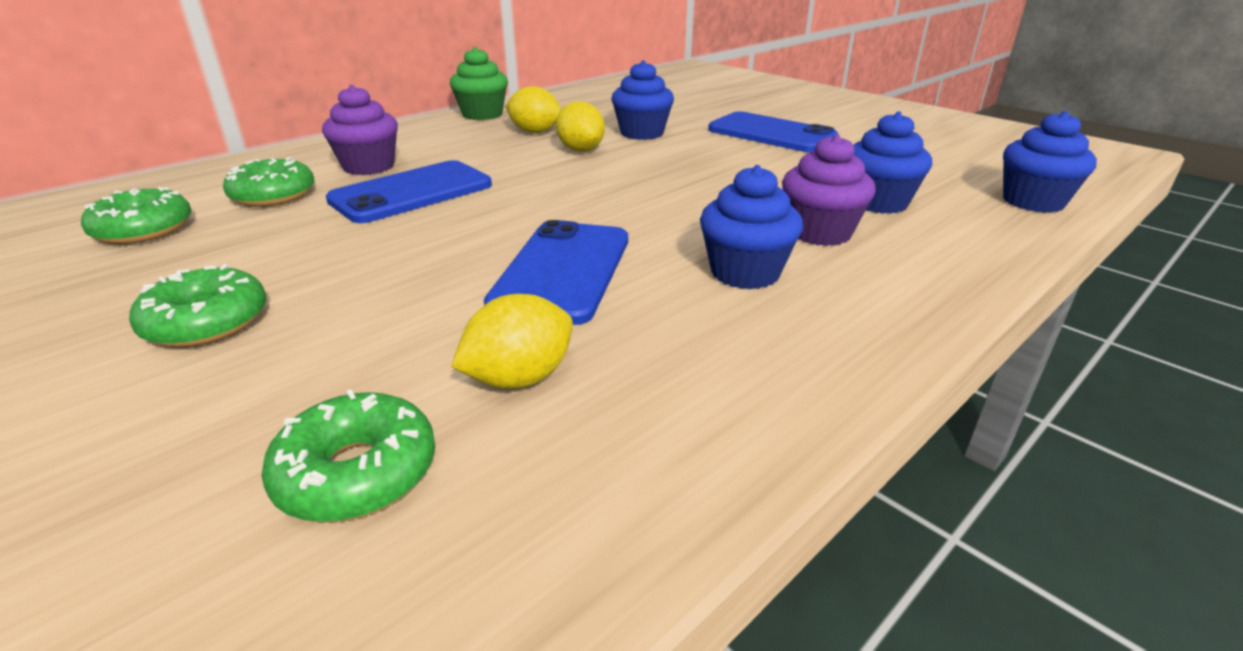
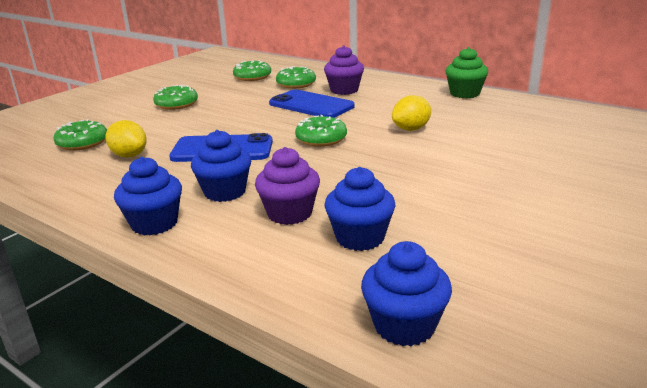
camera: 80 degrees right, 5 degrees down
yellow lemon [505,86,561,133] -> none
blue cupcake [612,60,674,140] -> blue cupcake moved to [114,157,182,235]
blue phone [708,111,838,152] -> none
none -> green donut [295,115,347,147]

